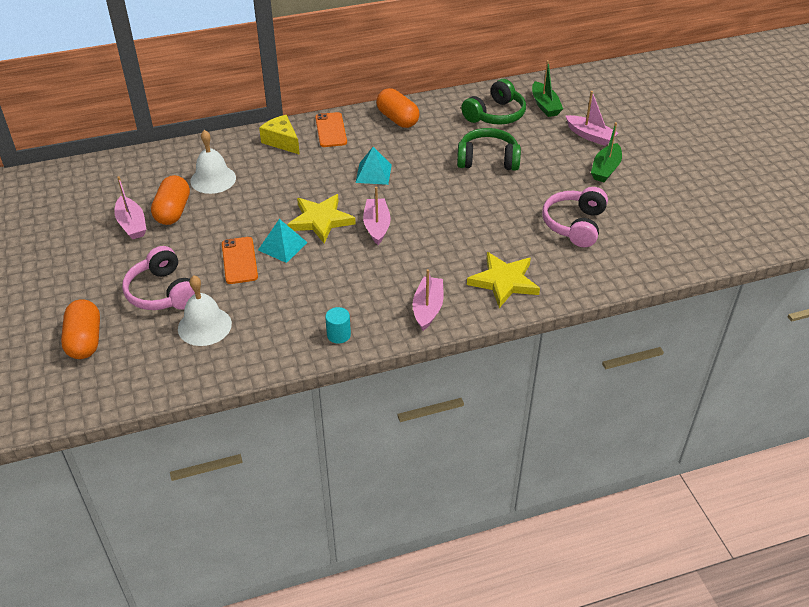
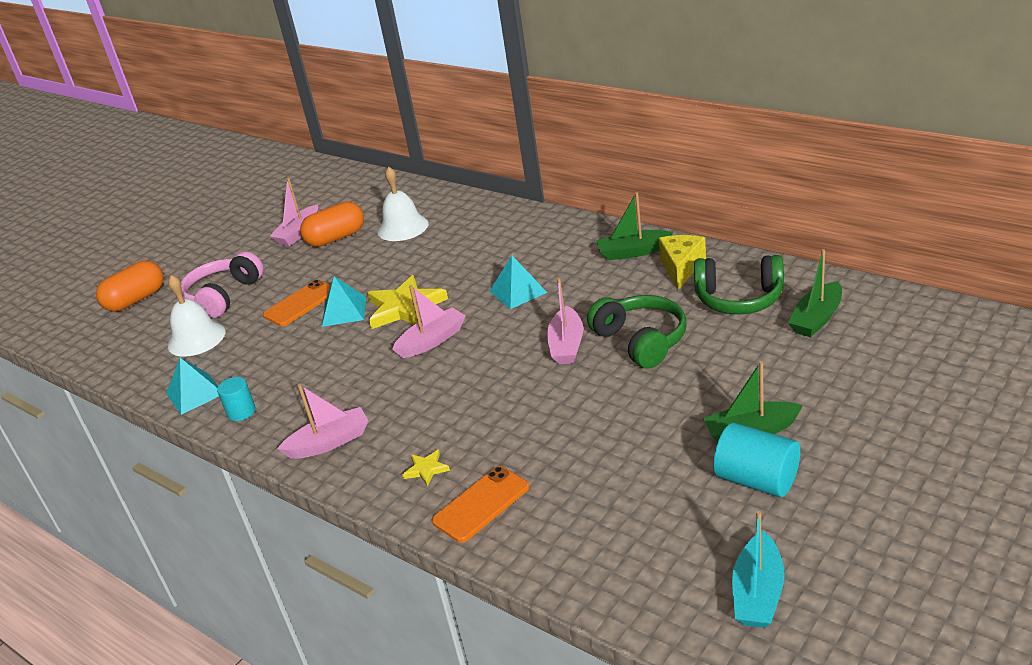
camera: 60 degrees right, 10 degrees down
yellow cheese [259,115,300,155] -> yellow cheese moved to [659,235,706,290]
orange phone [315,112,347,147] -> orange phone moved to [432,466,529,543]
orange capsule [376,88,420,128] -> green boat [596,192,673,260]
yellow star [467,252,540,308] -> yellow star [402,449,450,486], size x0.46
pink headphones [542,187,608,247] -> none
pink boat [566,91,618,146] -> pink boat moved to [547,278,583,364]
none -> turquoise pyramid [166,358,219,415]
none -> turquoise cylinder [713,423,800,497]
none -> turquoise boat [732,511,785,628]

